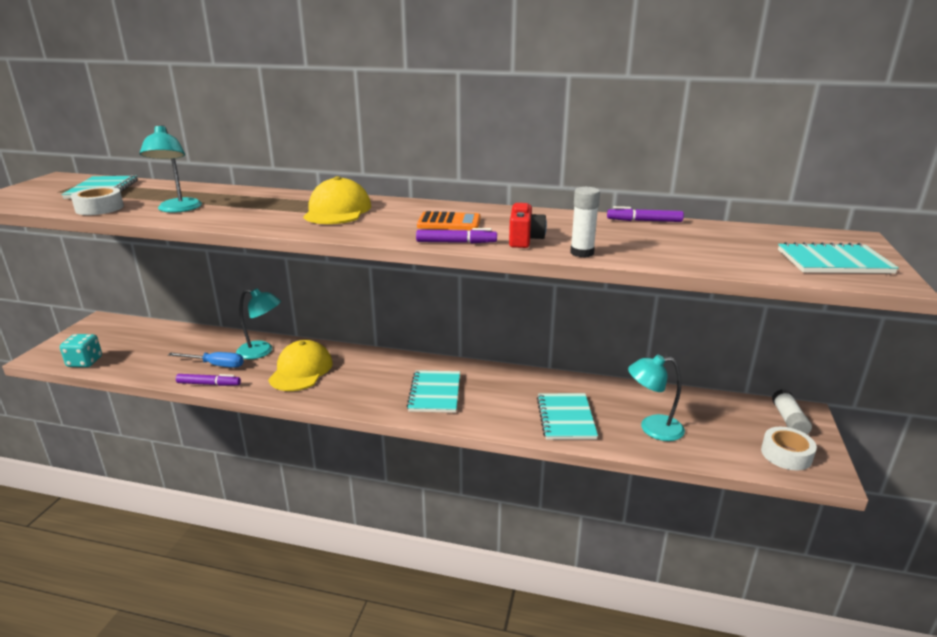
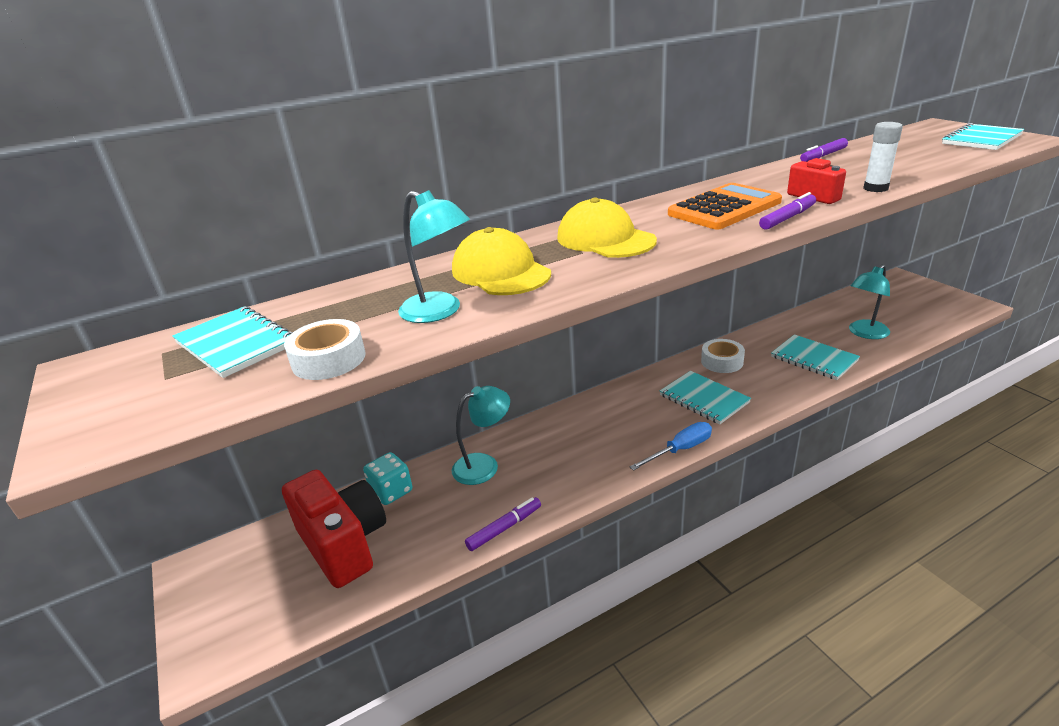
camera: 40 degrees left, 5 degrees up
turquoise dice [60,334,102,367] -> turquoise dice moved to [363,452,412,505]
blue screwdriver [168,352,244,368] -> blue screwdriver moved to [630,422,712,471]
yellow cap [268,340,333,391] -> yellow cap moved to [452,227,551,295]
orange calculator [417,211,480,230] -> orange calculator [668,183,782,230], size x1.53
white tape [761,427,817,470] -> white tape moved to [701,339,745,373]
white glue stick [772,389,812,434] -> none
none -> red camera [282,470,386,588]

